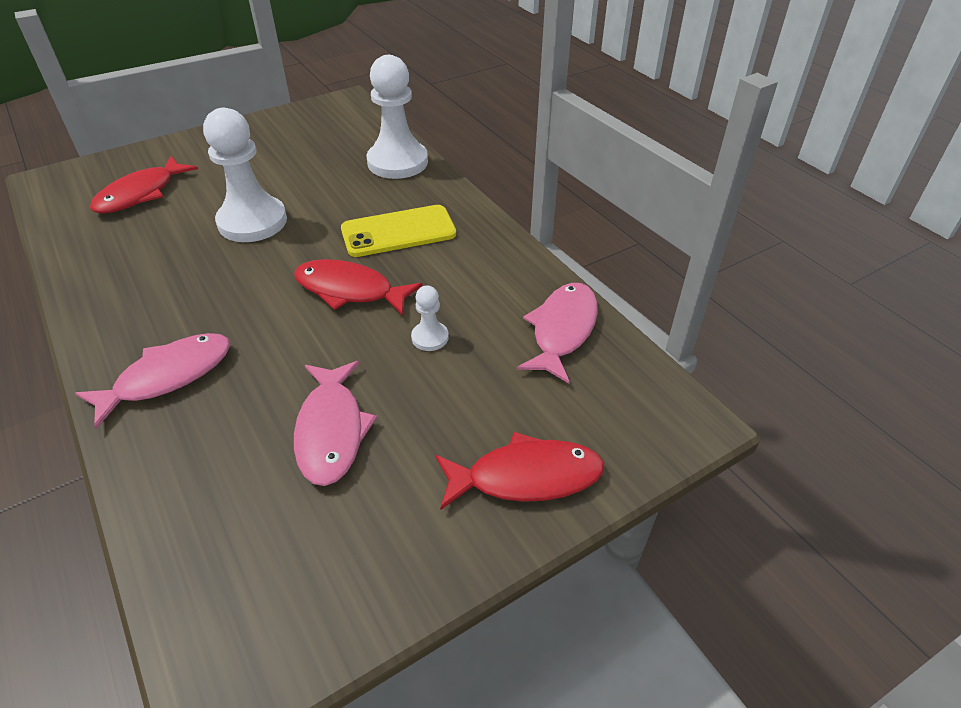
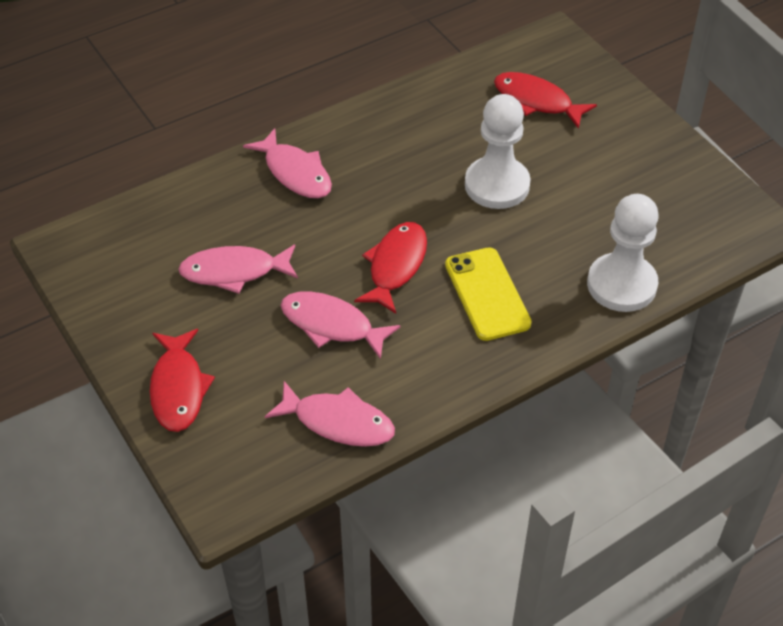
camera: 90 degrees right, 5 degrees up
white pawn [411,286,449,351] -> pink fish [281,291,401,360]

